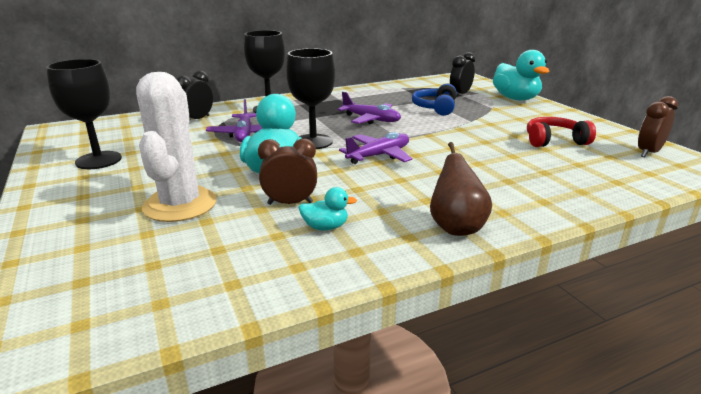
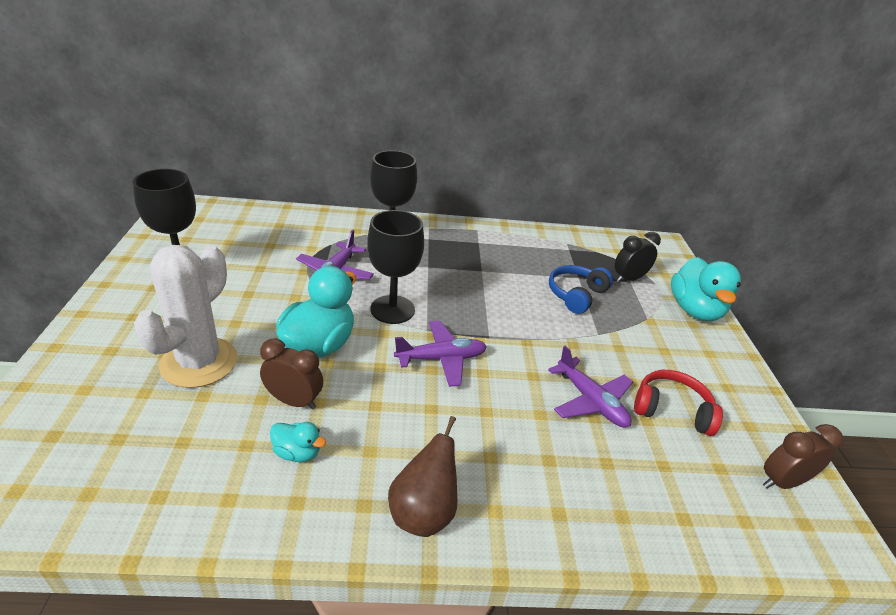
camera: 20 degrees right, 10 degrees up
black clock [176,71,213,121] -> none
purple plane [337,92,401,124] -> purple plane moved to [548,346,633,428]

